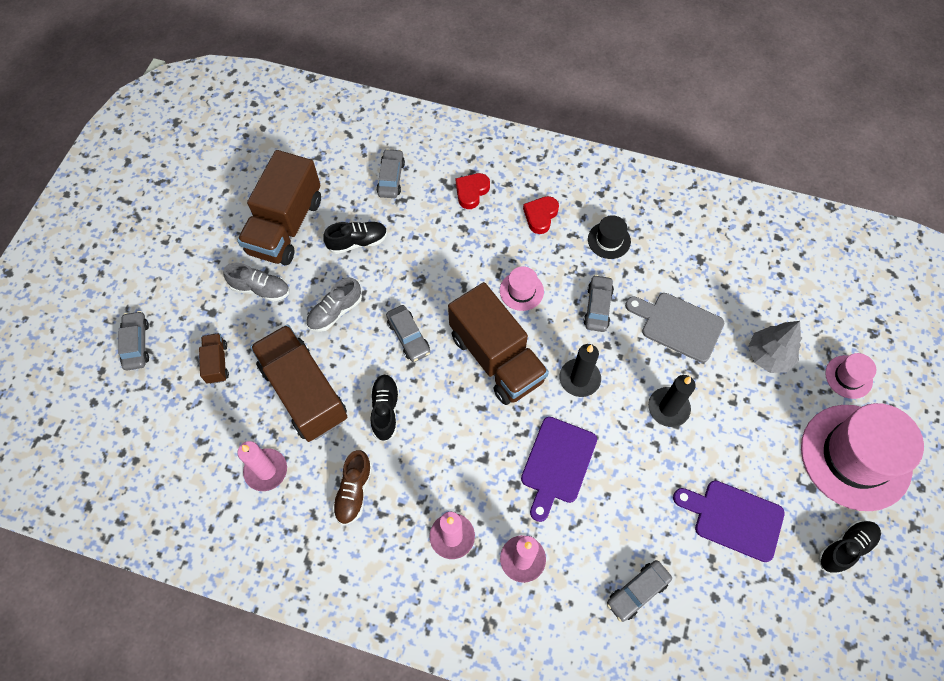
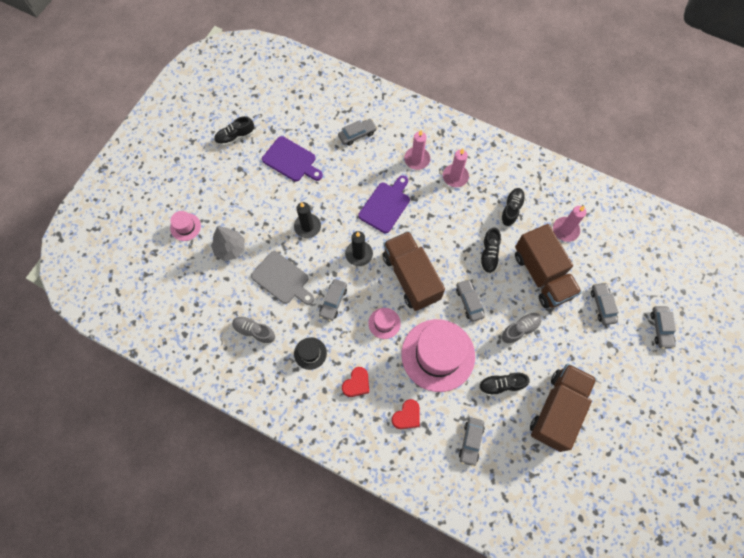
camera: 170 degrees left, 5 degrees up
brown truck [199,333,229,384] -> grey car [591,282,618,325]
grey shoe [223,263,290,302] -> grey shoe moved to [232,316,275,345]
brown shoe [332,450,372,525] -> black shoe [500,188,526,227]
pink hat [801,403,924,511] -> pink hat moved to [402,319,475,392]

